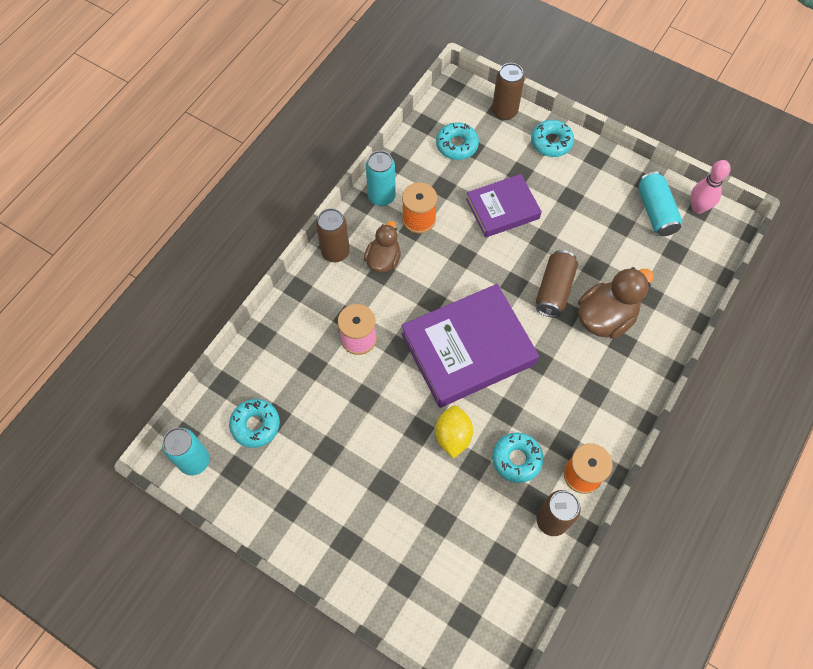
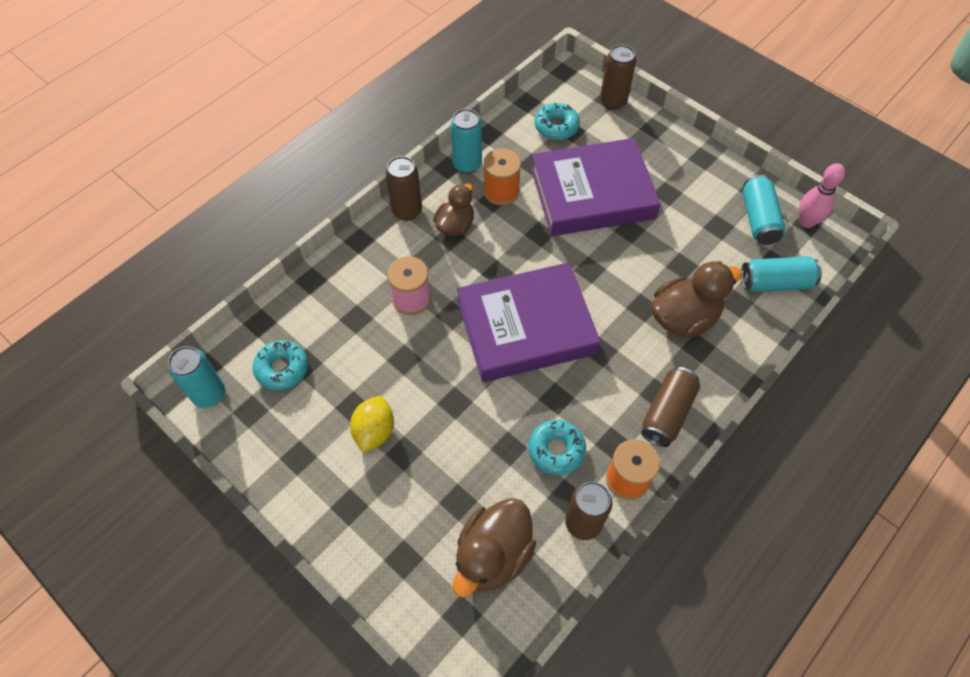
camera: 10 degrees right, 5 degrees down
yellow lemon [435,405,473,459] -> yellow lemon moved to [350,396,394,453]
purple book [466,174,542,238] -> purple book [531,138,661,236], size x1.67
turquoise donut [531,120,574,157] -> none
brown can [536,250,578,318] -> brown can moved to [641,367,700,447]
none -> brown duck [453,498,536,598]
none -> turquoise can [741,256,822,292]

